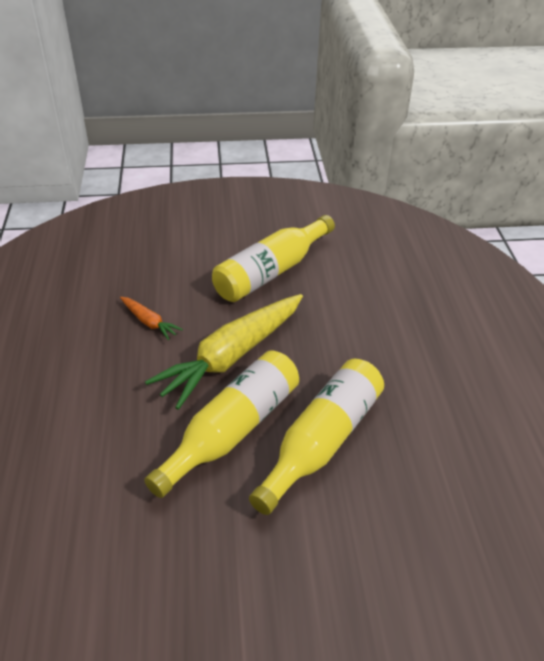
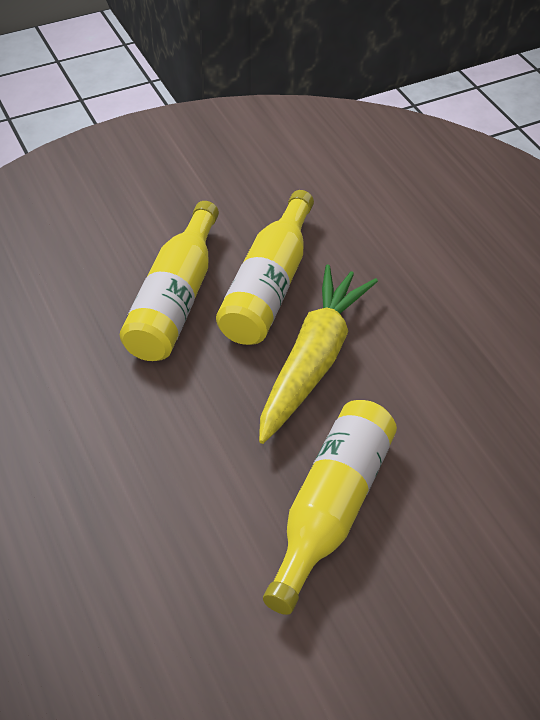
camera: 160 degrees right, 5 degrees up
orange carrot [120,297,183,340] -> none

